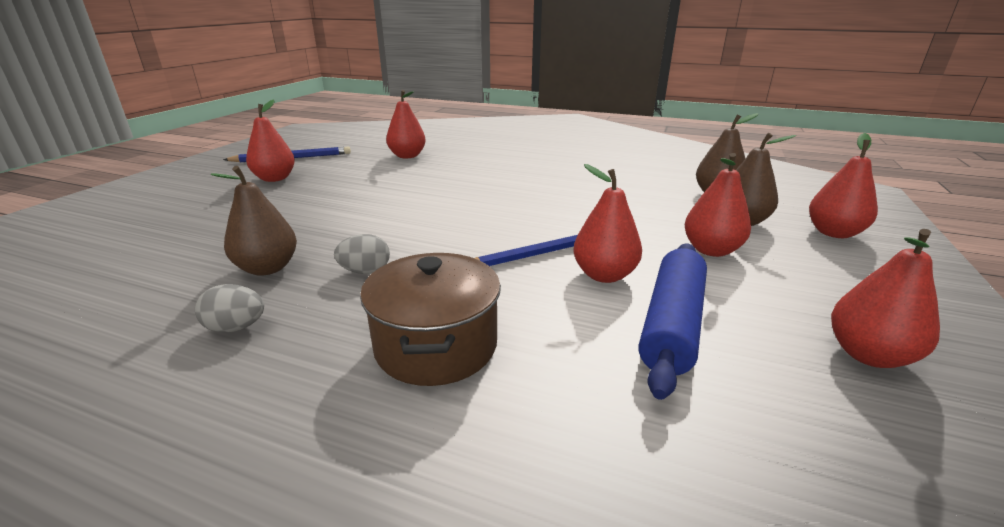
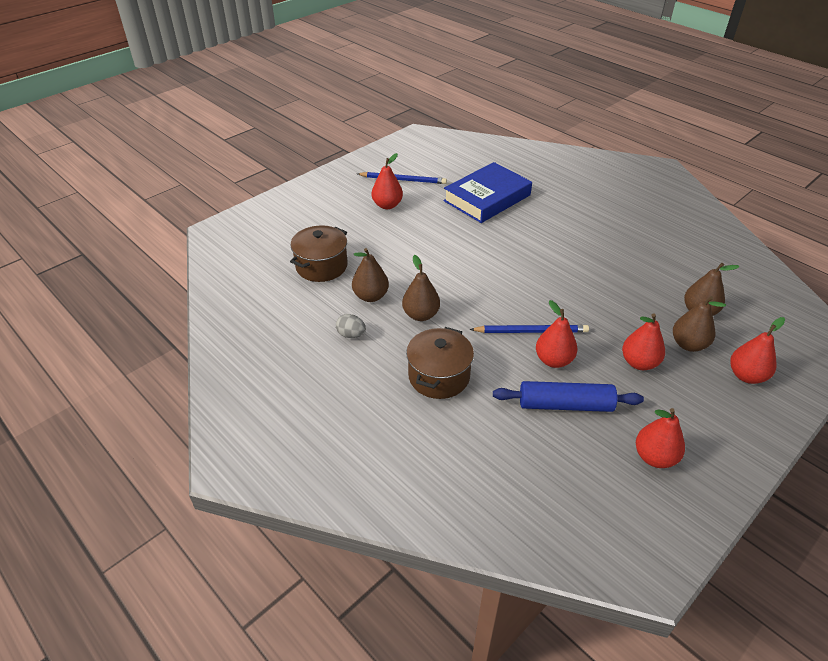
camera: 25 degrees right, 15 degrees up
grey egg [334,234,390,274] -> brown pear [402,255,440,321]
red pear [386,90,426,158] -> blue book [443,162,532,223]
blue rolling pin [638,244,707,400] -> blue rolling pin turned 45 degrees clockwise [493,381,644,412]
none -> brown pot [290,225,348,282]

